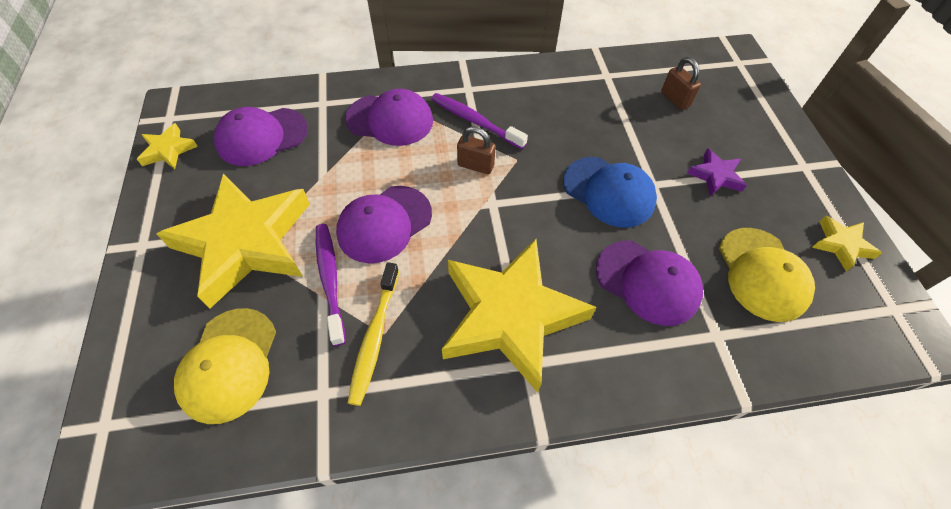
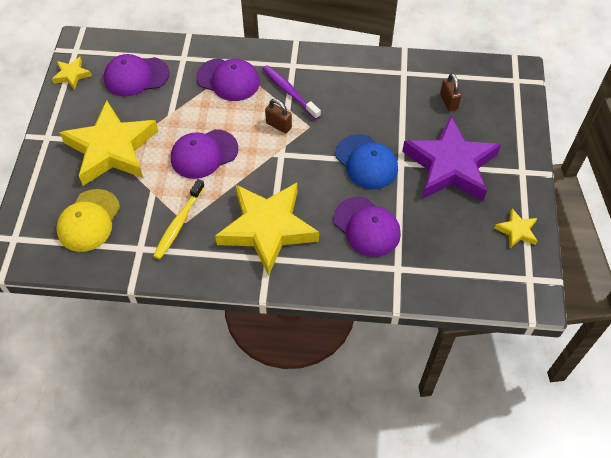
camera: 15 degrees right, 0 degrees up
purple toothbrush [316,224,346,346] -> none
purple star [687,148,747,197] -> purple star [402,116,501,201], size x2.34
yellow cap [719,228,815,322] -> none

